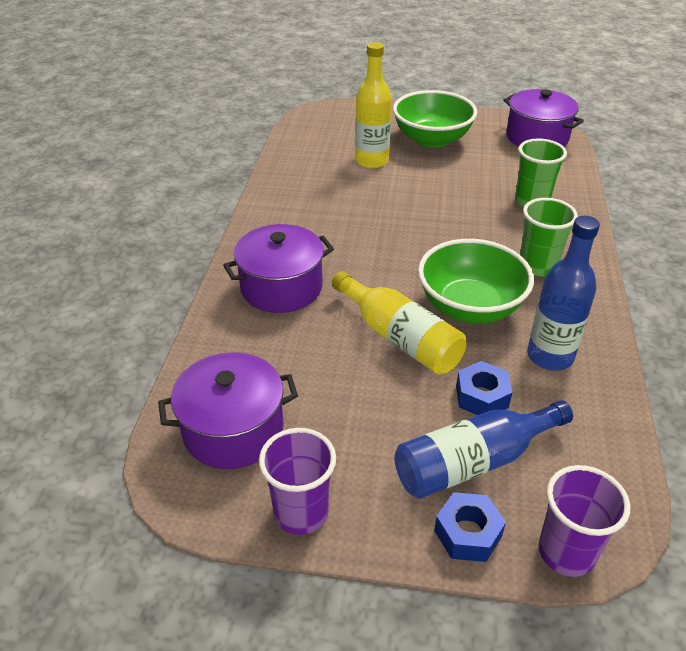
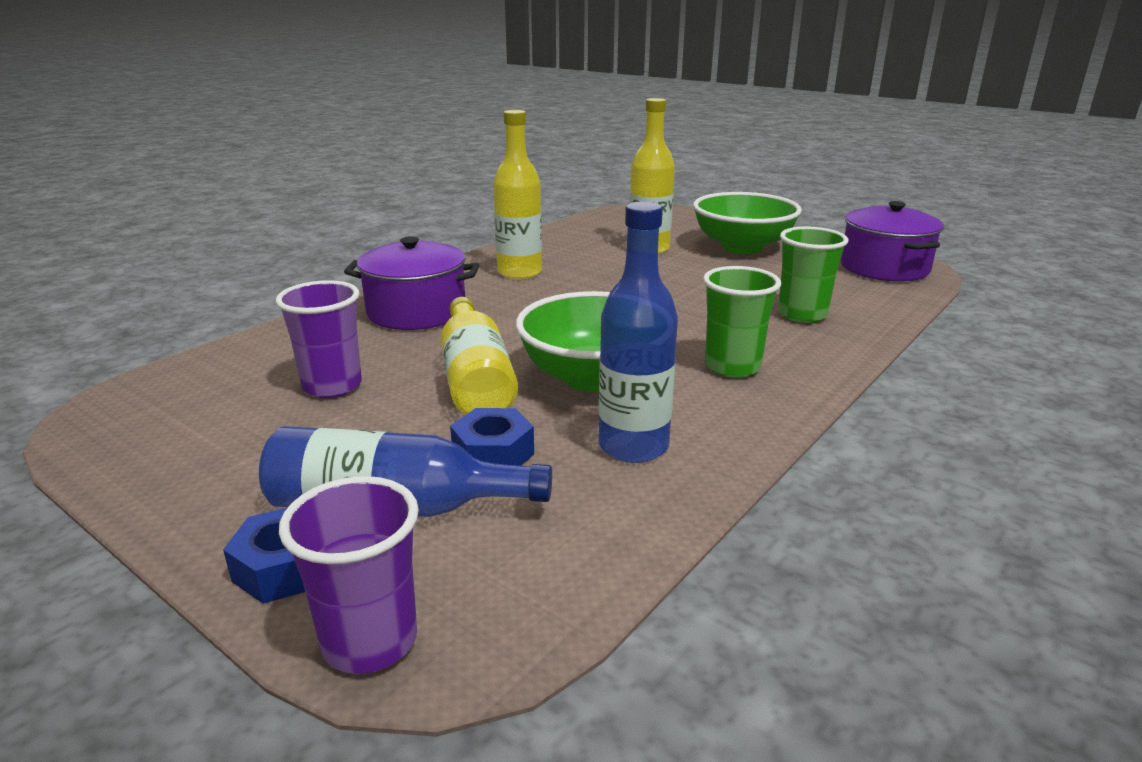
camera: 30 degrees right, 15 degrees down
purple pot [158,352,298,469] -> none
purple cup [259,428,336,535] -> purple cup moved to [276,280,362,398]
none -> yellow bottle [493,110,542,279]

